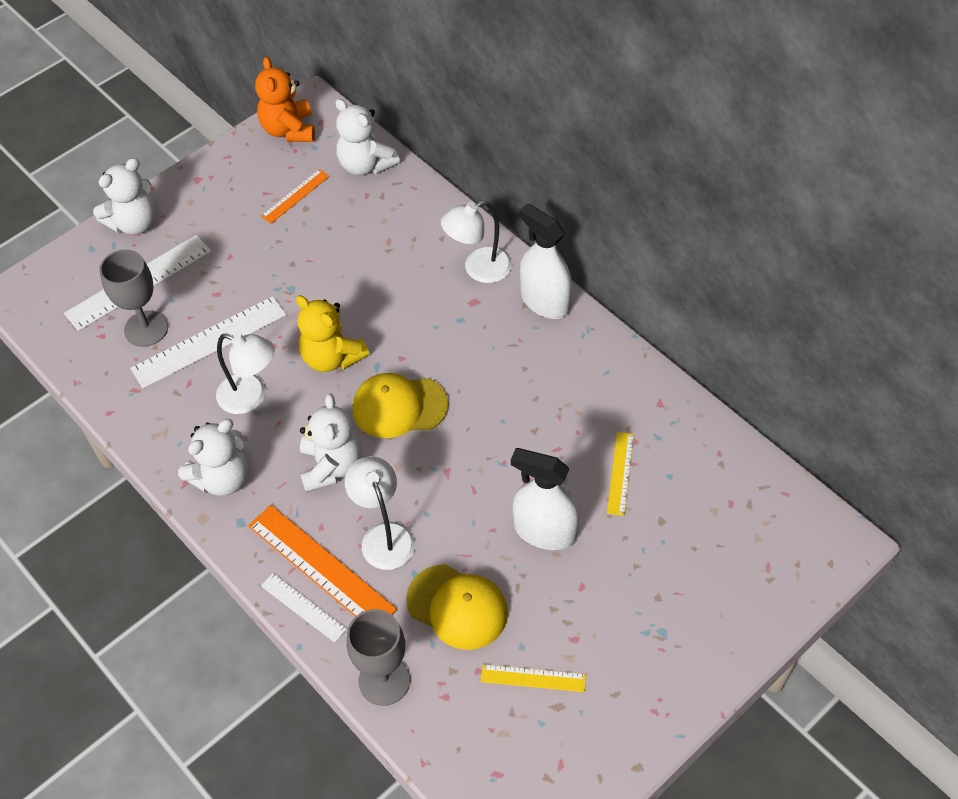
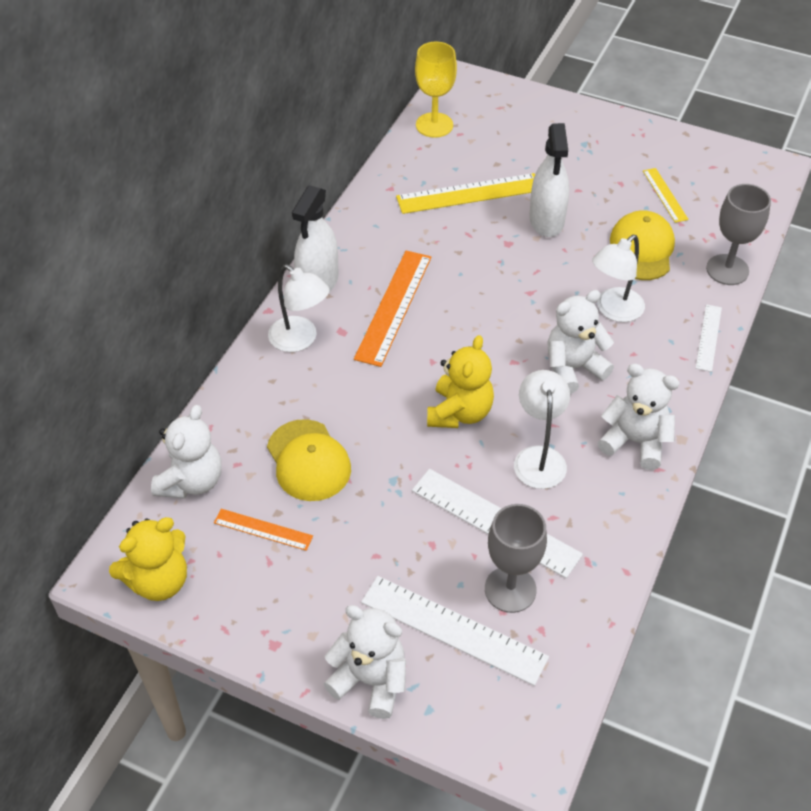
camera: 115 degrees left, 5 degrees down
orange ruler [248,505,397,617] -> orange ruler moved to [354,250,432,367]
orange teddy bear [255,57,315,142] -> yellow teddy bear [109,517,187,601]
yellow cap [352,373,448,438] -> yellow cap moved to [267,419,351,501]
yellow ruler [607,432,634,516] -> yellow ruler [396,173,535,214], size x1.81
none -> yellow goblet [415,42,457,138]

